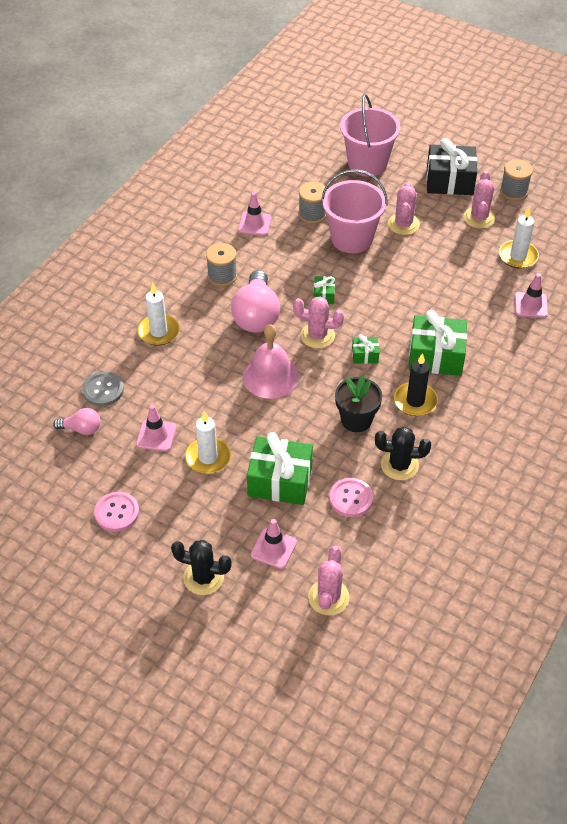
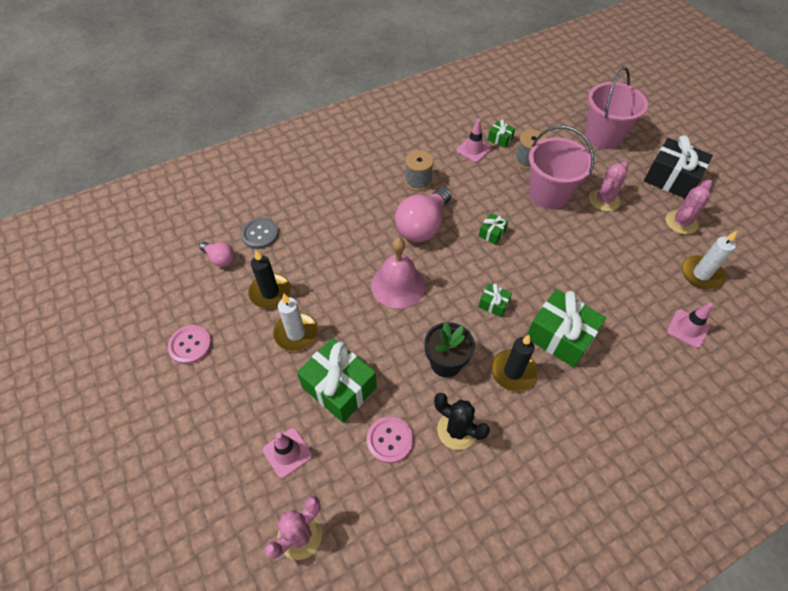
camera: 30 degrees right, 5 degrees up
pink traffic cone [136,405,176,452] -> black candle [248,250,291,308]
white candle [138,283,180,346] -> none
black cactus [171,540,232,595] -> none
pink cactus [293,297,344,348] -> none
grey spool [500,159,533,201] -> none
none -> green gift [488,120,515,148]

